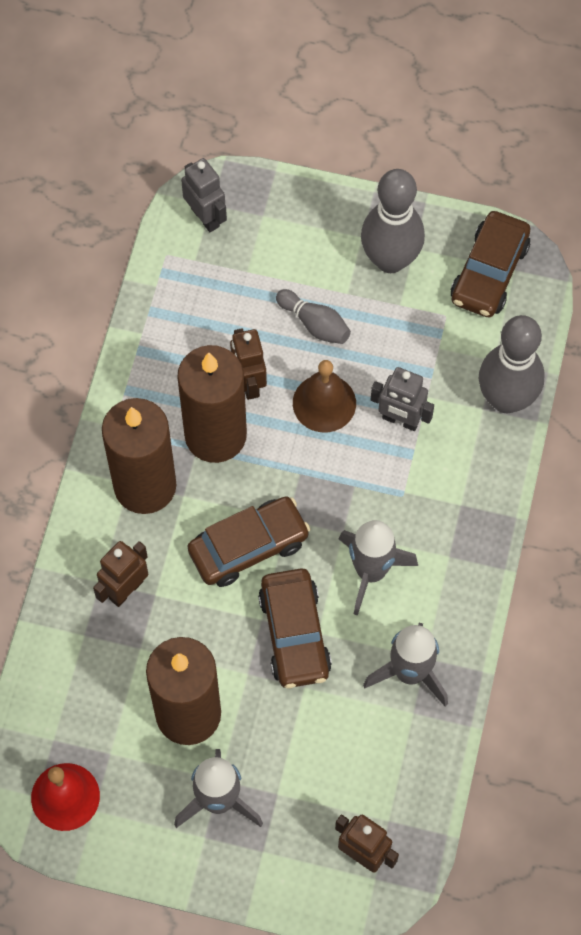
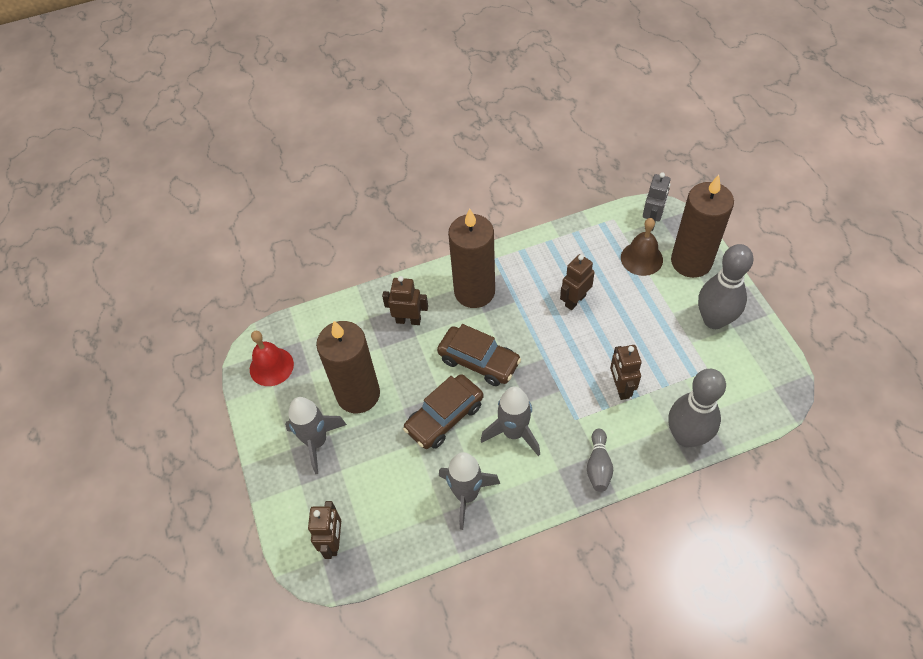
camera: 60 degrees right, 10 degrees down
brown candle [177,345,247,463] -> brown candle moved to [671,175,734,278]
grey bowling pin [276,289,351,344] -> grey bowling pin moved to [587,429,613,492]
brown bell [293,360,356,432] -> brown bell moved to [621,218,663,276]
grey robot [371,367,434,431] -> brown robot [610,345,642,400]
brown car [451,211,530,318] -> none

